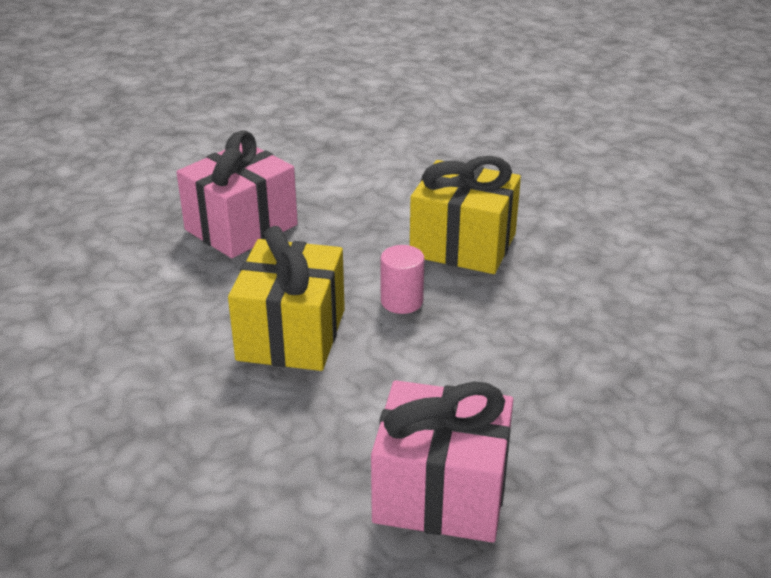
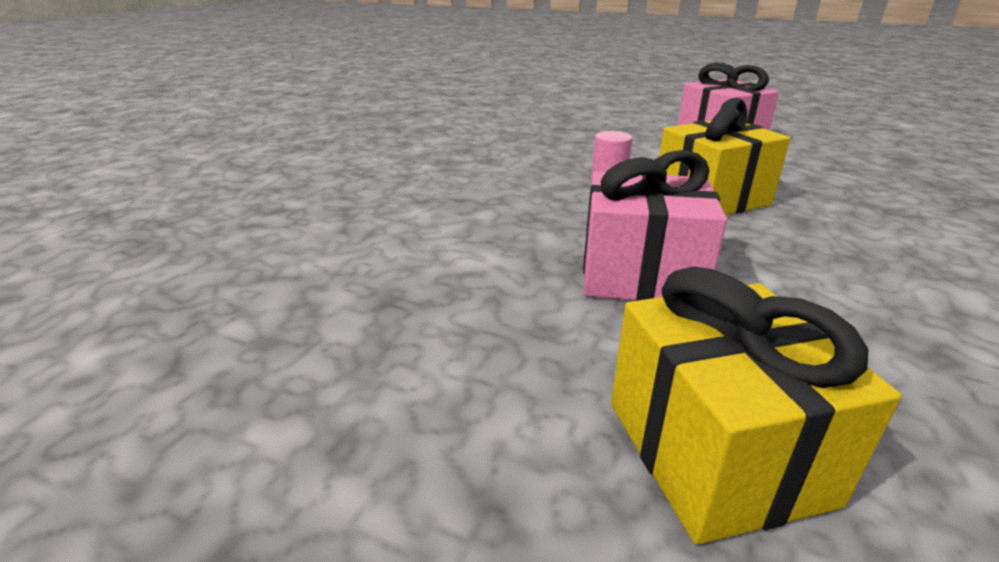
camera: 125 degrees left, 5 degrees down
yellow gift [410,156,521,274] -> yellow gift moved to [611,267,902,545]

